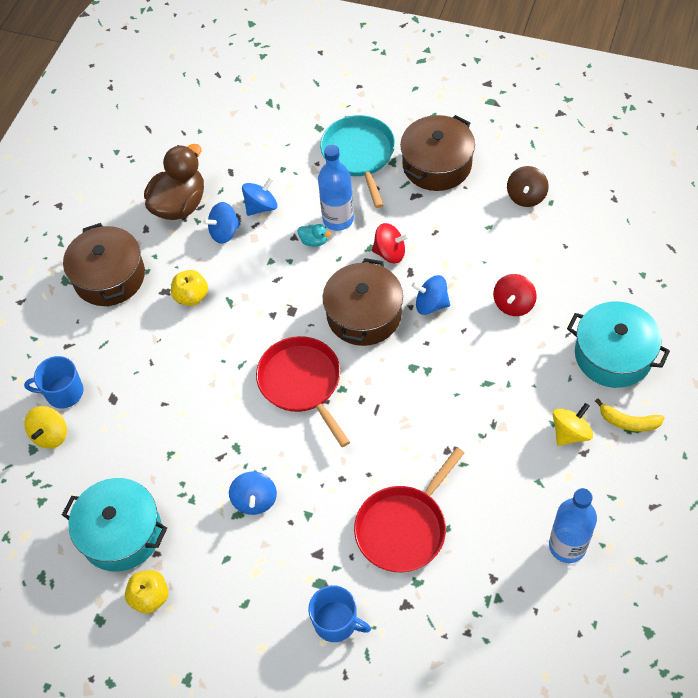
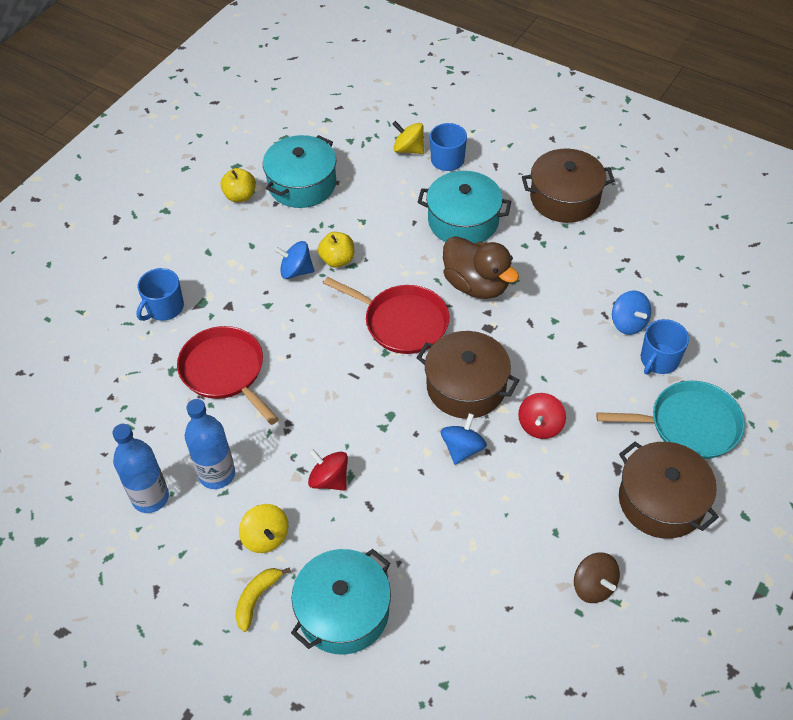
camera: 100 degrees right, 5 degrees down
brown duck [144,144,204,220] -> brown duck moved to [443,236,519,299]
yellow apple [171,270,208,306] -> yellow apple moved to [318,232,354,268]
blue spinning top [203,202,241,244] -> none
red pan [256,336,350,447] -> red pan turned 45 degrees clockwise [323,277,449,354]
turquoise duck [298,224,331,247] -> none
blue bottle [318,145,354,231] -> blue bottle moved to [185,399,235,489]
red spinning top [493,274,537,316] -> red spinning top moved to [308,449,348,491]
brown spinning top [507,166,549,207] -> brown spinning top turned 150 degrees counterclockwise [574,553,620,603]
none -> turquoise pot [418,171,511,244]
none -> blue mug [641,319,689,374]

